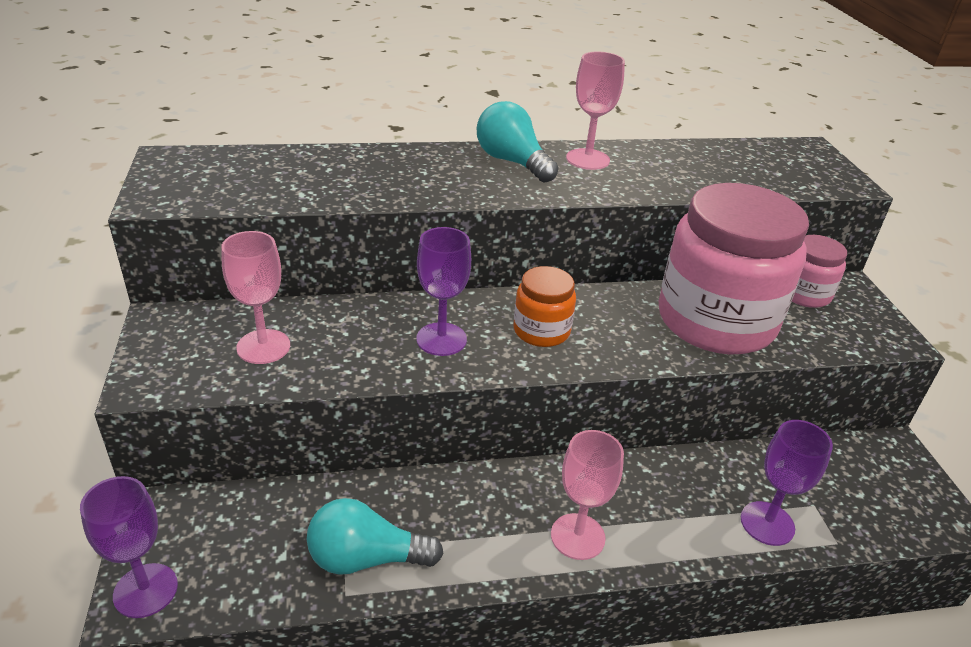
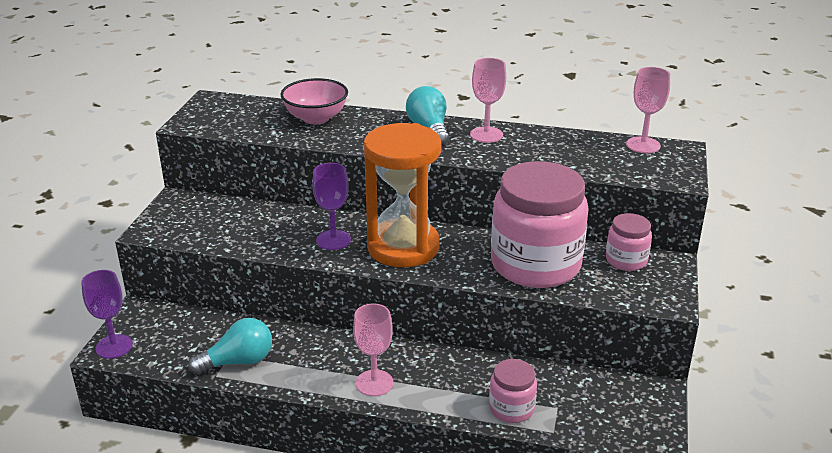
camera: 25 degrees right, 5 degrees down
pink goblet [221,231,290,364] -> pink goblet moved to [626,67,670,153]
turquoise light bulb [307,498,444,575] -> turquoise light bulb turned 135 degrees clockwise [188,318,272,375]
orange jar [514,266,576,347] -> orange hourglass [364,123,441,267]
purple goblet [741,420,833,546] -> pink jar [489,359,537,423]
none -> pink bowl [281,78,348,125]

